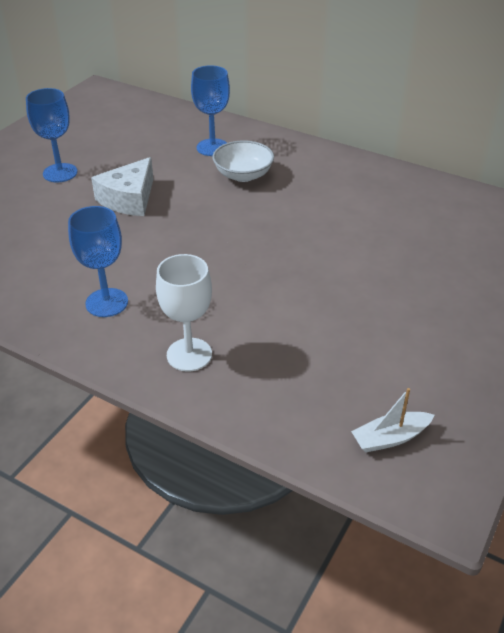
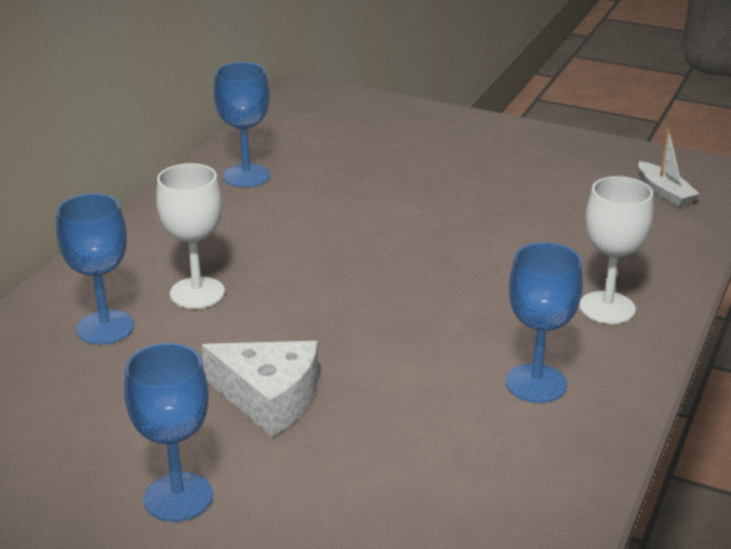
camera: 95 degrees left, 10 degrees down
white bowl [213,140,274,182] -> white goblet [156,163,225,309]
none -> blue goblet [214,62,270,187]

